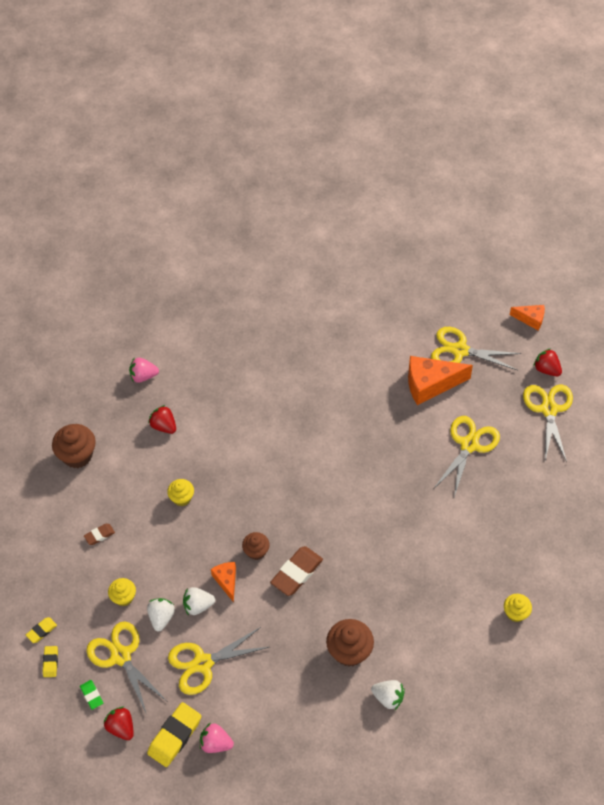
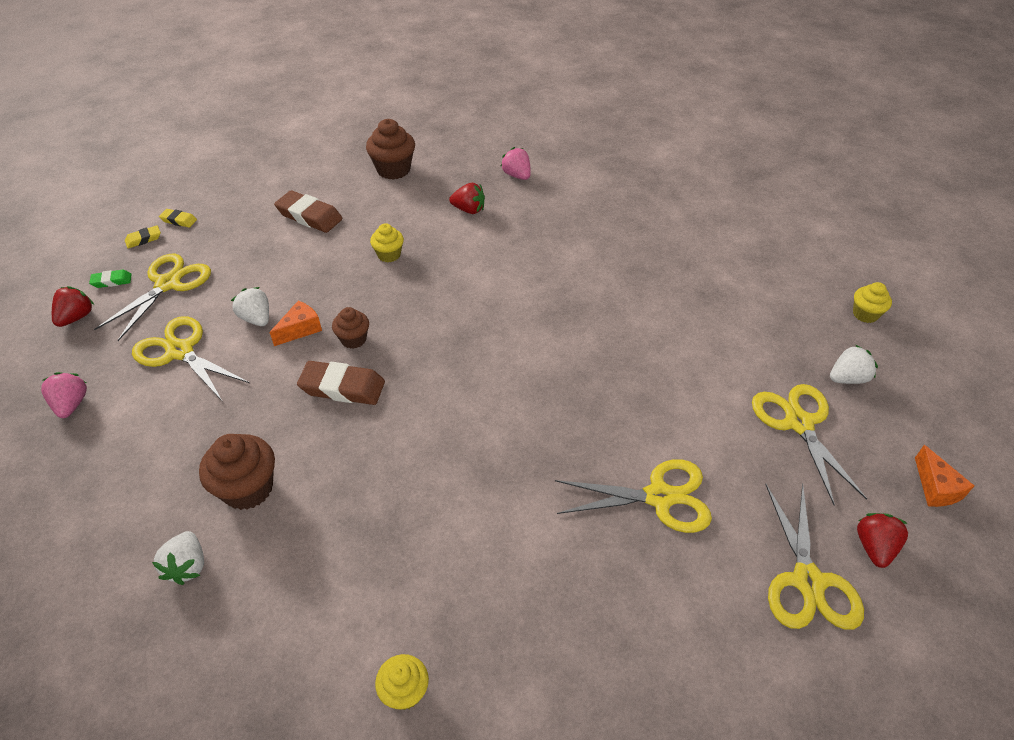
camera: 60 degrees right, 10 degrees down
green eraser [80,680,103,710] -> green eraser turned 45 degrees clockwise [89,270,132,288]
brown eraser [84,524,115,545] -> brown eraser [274,190,342,233], size x1.92
yellow cupcake [108,578,136,606] -> yellow cupcake moved to [853,282,892,323]
white strawberry [147,598,175,631] -> white strawberry moved to [830,345,878,384]
yellow eraser [147,702,201,767] -> none
red strawberry [148,405,176,434] -> red strawberry turned 90 degrees clockwise [449,183,485,214]
orange cheese [408,356,473,405] -> none
yellow scissors [523,385,573,462] -> yellow scissors turned 120 degrees clockwise [765,483,864,630]

